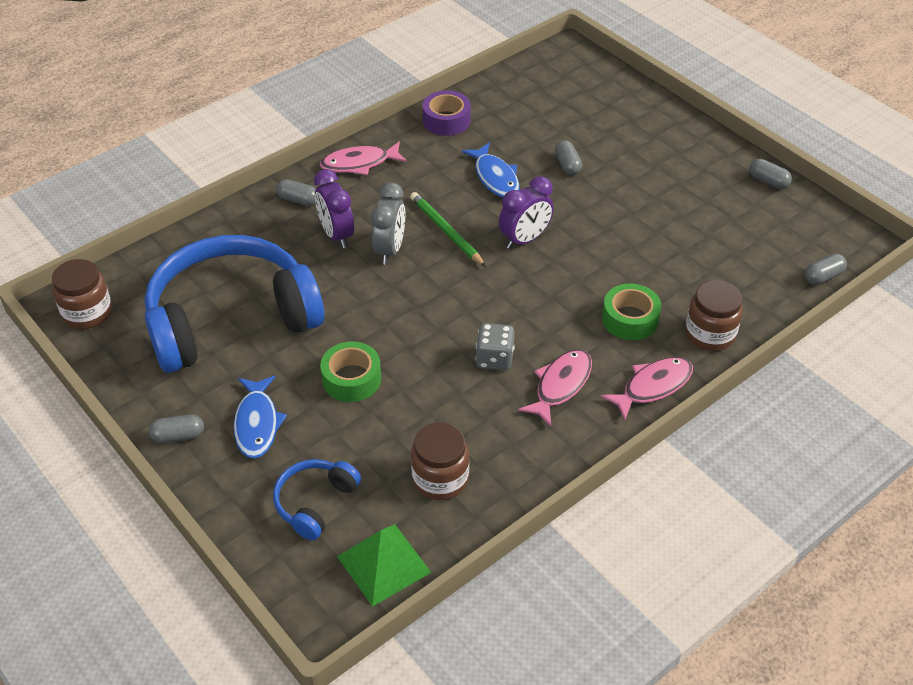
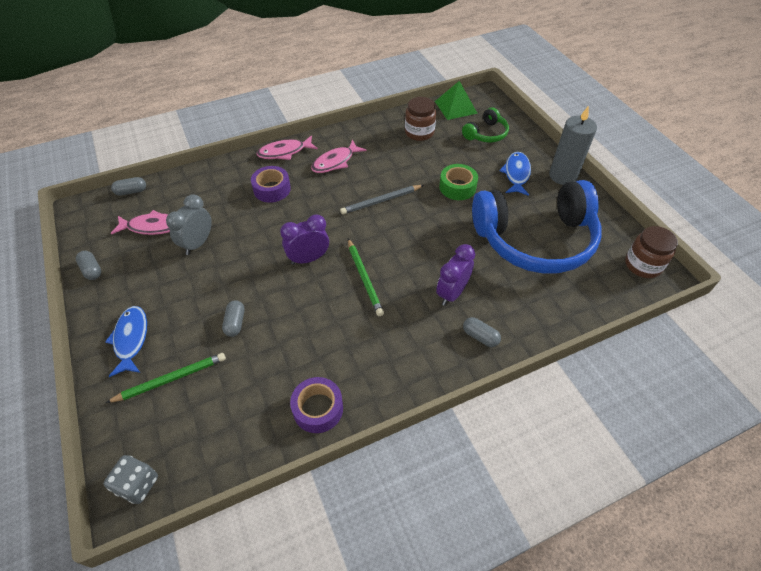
camera: 165 degrees left, 5 degrees up
grey capsule [149,414,204,443] -> grey candle [549,106,597,185]
blue headphones [273,459,361,540] -> green headphones [462,107,509,143]
purple clock [314,169,354,248] -> purple clock turned 135 degrees counterclockwise [436,244,475,306]
pink fish [320,142,407,175] -> pink fish moved to [111,210,170,235]
grey clock [371,183,405,264] -> grey clock moved to [166,194,212,255]
blue fish [462,143,520,197] -> blue fish moved to [105,306,147,377]
grey dice [476,323,515,370] -> grey dice moved to [104,455,158,504]
green tape [602,283,661,340] -> purple tape [251,166,291,203]
brown jar [685,280,743,351] -> none
none -> green pencil [106,353,226,403]
none -> grey pencil [340,185,424,214]

